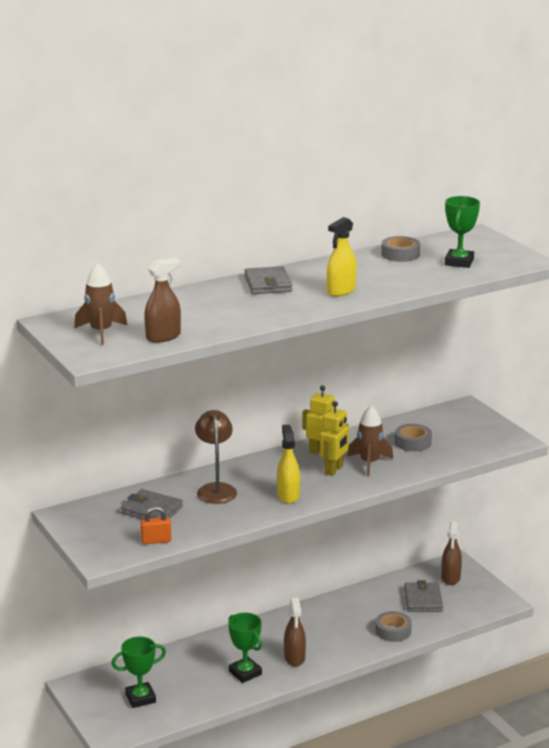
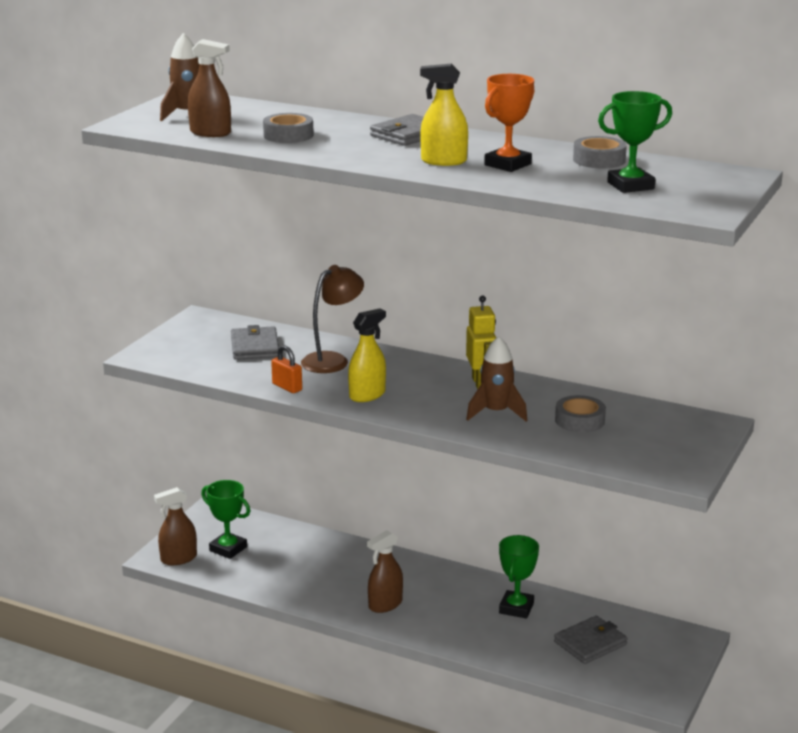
camera: 55 degrees right, 0 degrees up
orange padlock [141,506,171,544] -> orange padlock moved to [271,345,302,393]
green trophy [228,613,262,683] -> green trophy moved to [499,535,539,619]
yellow robot [320,401,349,476] -> none
grey tape [375,611,412,642] -> grey tape moved to [263,113,313,143]
brown spray bottle [441,521,462,585] -> brown spray bottle moved to [154,487,197,565]
none -> orange trophy [484,74,534,172]

